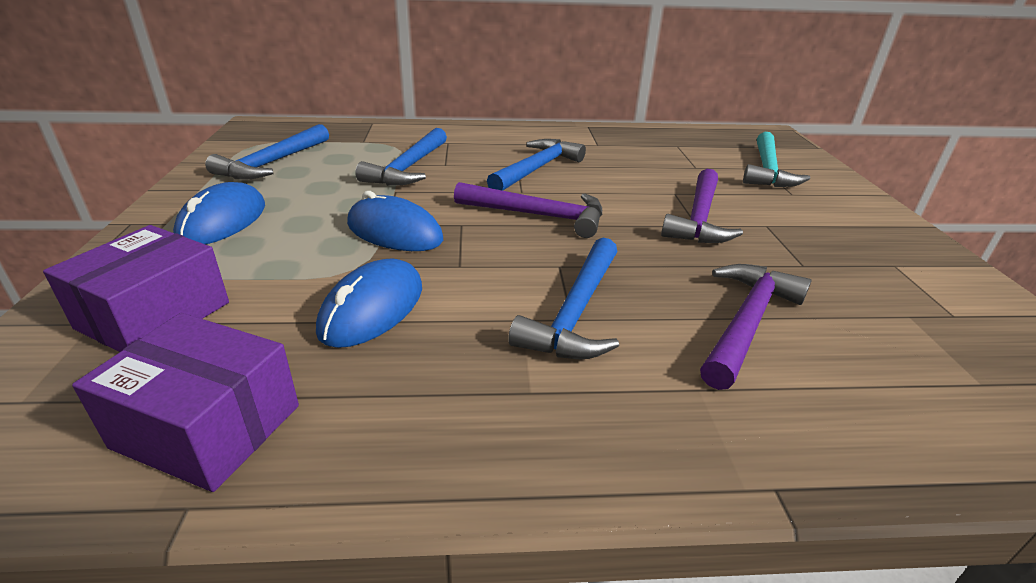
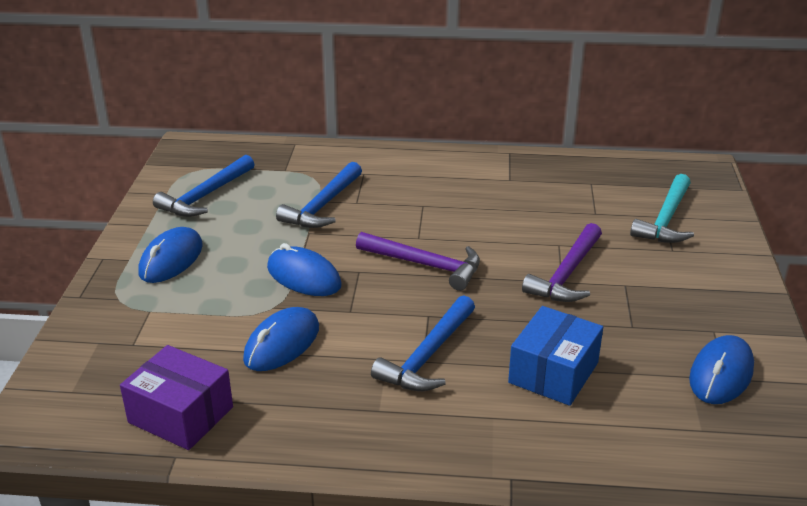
camera: 10 degrees right, 0 degrees up
purple box [43,225,229,352] -> none
blue hammer [487,139,586,191] -> none
purple hammer [700,264,812,390] -> blue box [508,306,603,406]
none -> blue mouse [689,335,754,404]

